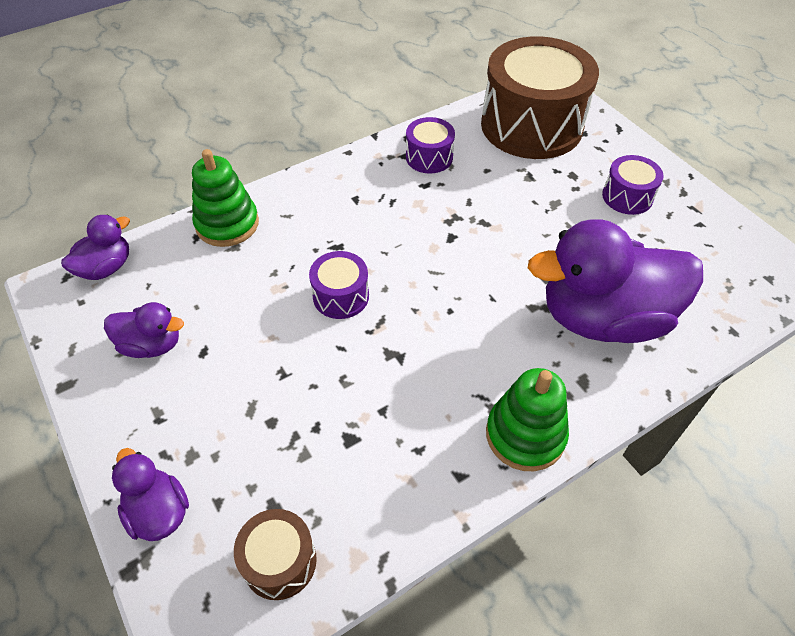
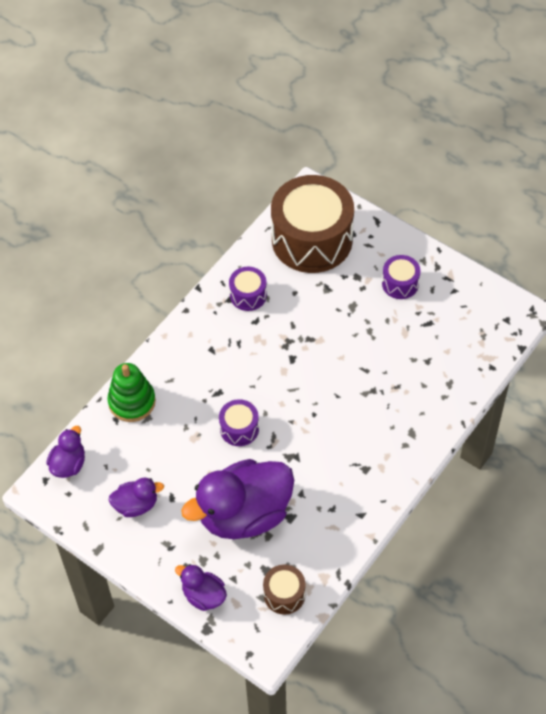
camera: 20 degrees left, 5 degrees up
green stacking toy [486,368,569,471] -> none
purple duck [528,219,703,343] -> purple duck moved to [181,459,294,539]

